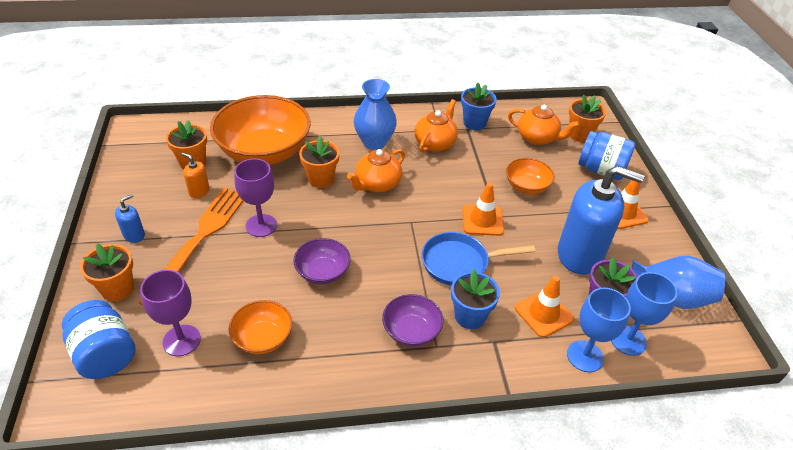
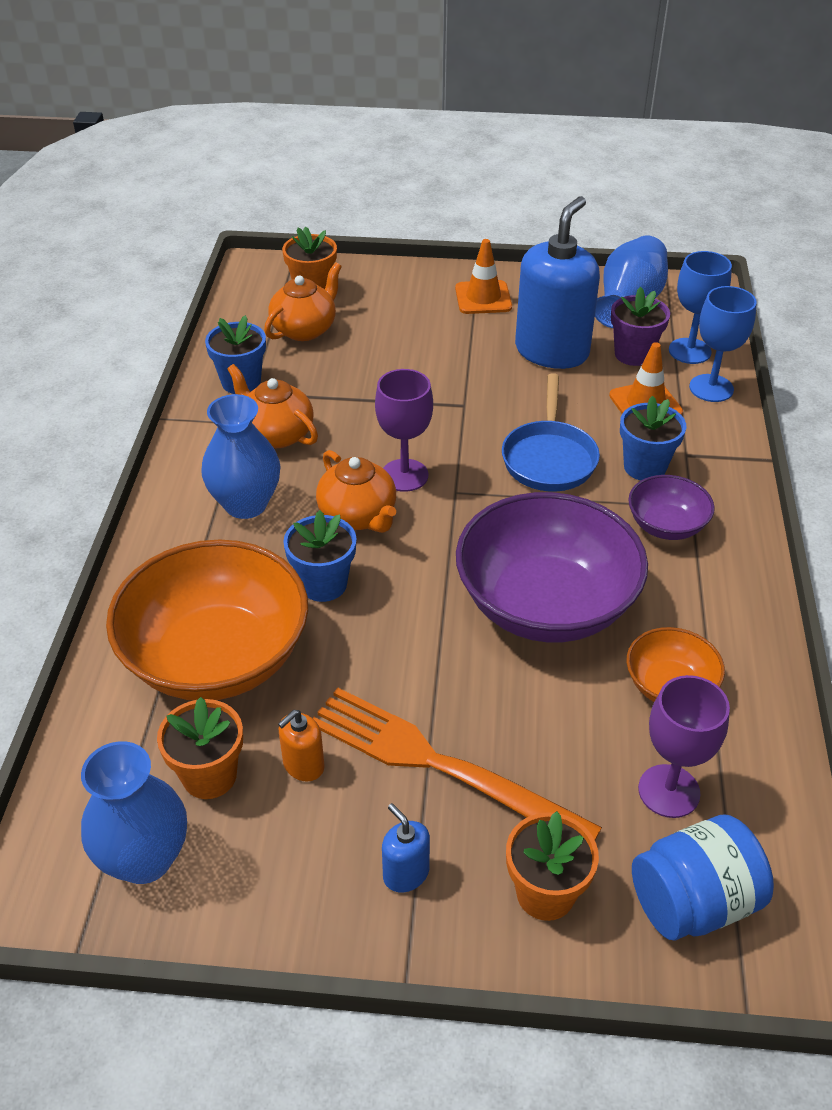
camera: 75 degrees left, 0 degrees up
purple goblet [234,159,277,237] -> purple goblet moved to [375,369,433,492]
purple bowl [293,238,351,284] -> purple bowl [456,492,648,642], size x2.06
orange flower pot [299,136,340,188] -> blue flower pot [283,510,357,602]
orange traffic cone [463,183,504,236] -> none
orange bowl [506,158,555,194] -> none
blue jar [578,131,635,180] -> none
none -> blue vase [81,741,187,884]

